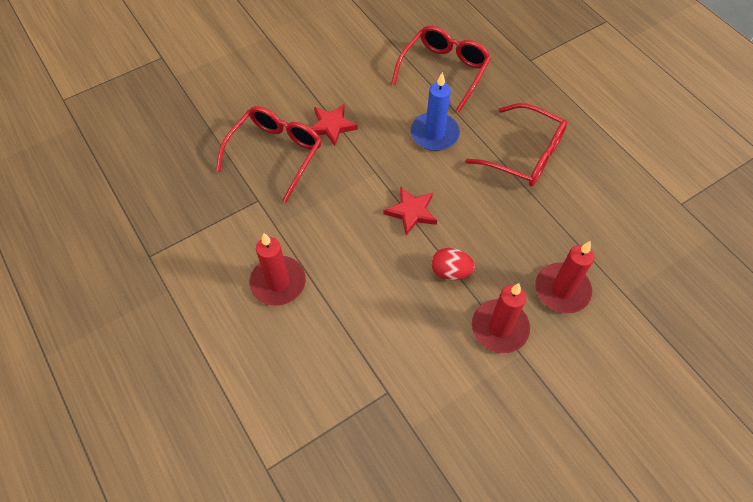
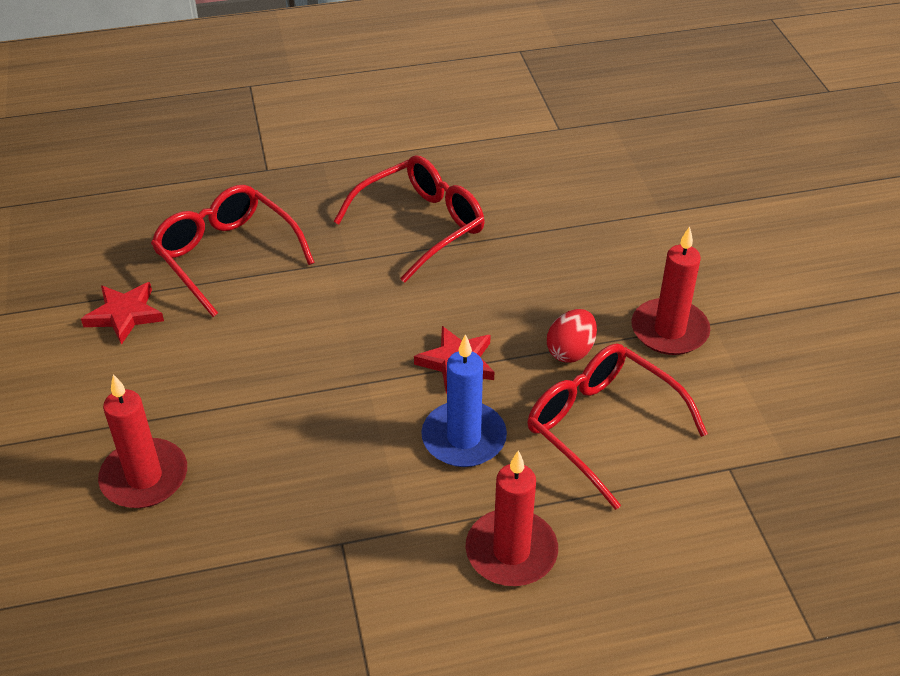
camera: 70 degrees left, 15 degrees down
red glasses [216,106,322,202] -> red glasses moved to [527,343,708,510]
red star [311,104,358,146] -> red star moved to [81,282,164,345]
blue candle [411,72,460,151] -> blue candle moved to [421,334,507,467]
red candle [535,241,594,313] -> red candle moved to [98,374,187,508]

